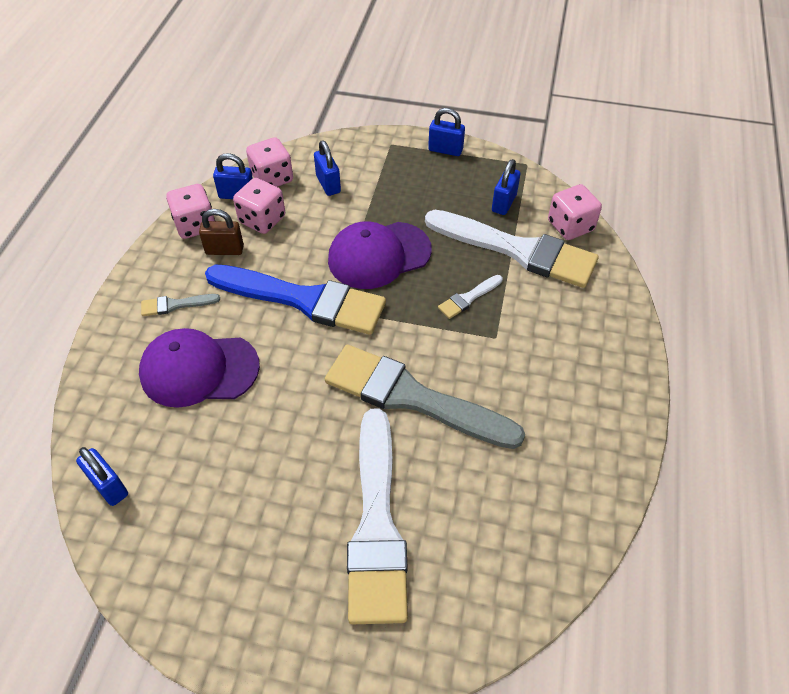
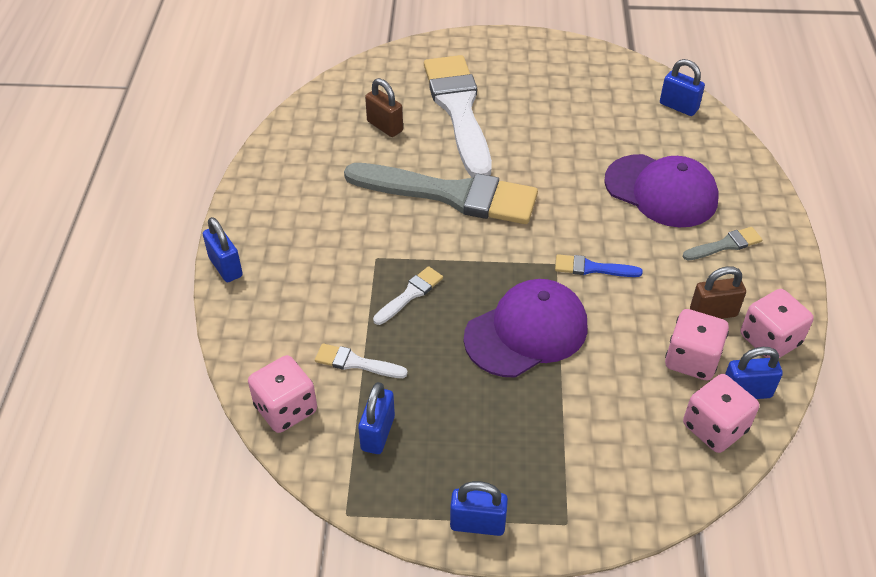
camera: 170 degrees right, 5 degrees down
purple cap [139,328,260,408] -> purple cap turned 45 degrees clockwise [604,154,719,227]
blue brush [205,265,386,335] -> blue brush [555,254,643,277], size x0.41
blue padlock [314,140,341,196] -> blue padlock moved to [203,217,243,282]
white brush [425,210,598,288] -> white brush [315,343,408,378], size x0.41
none -> brown padlock [365,78,403,137]

